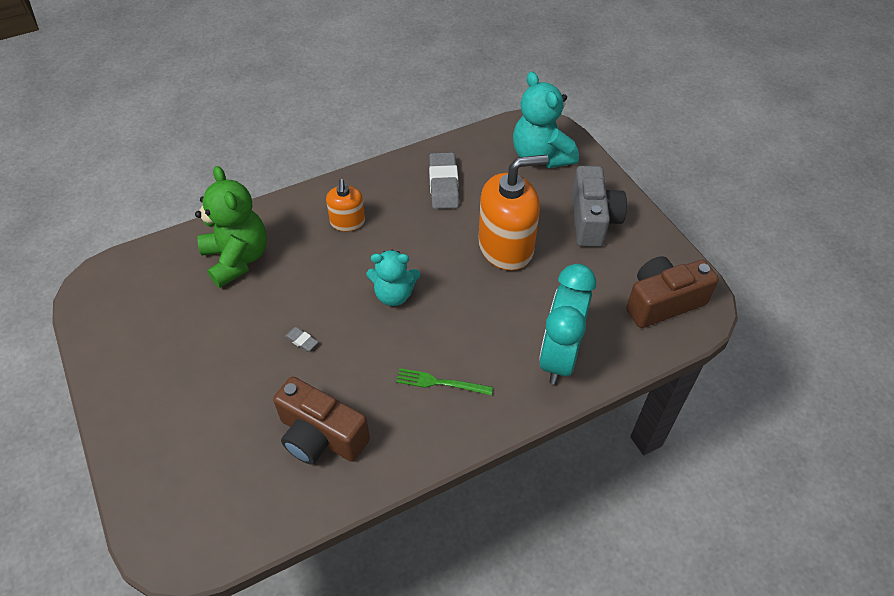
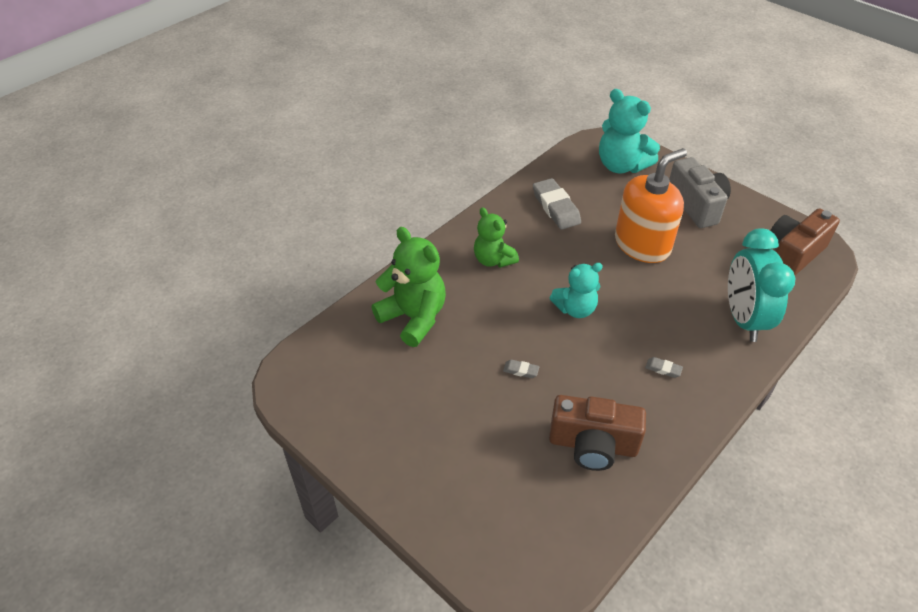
camera: 20 degrees left, 5 degrees down
orange soap dispenser [326,179,365,231] -> green teddy bear [474,207,519,268]
green fork [396,368,493,396] -> grey eraser [645,357,683,378]

